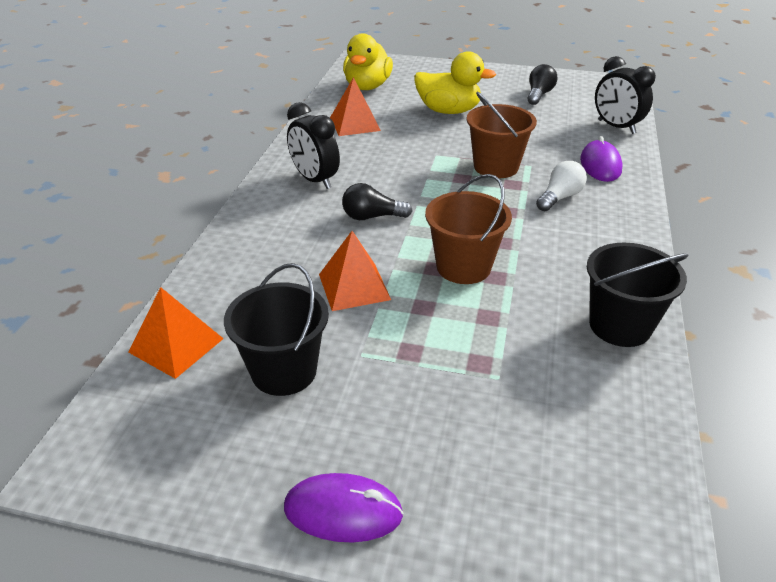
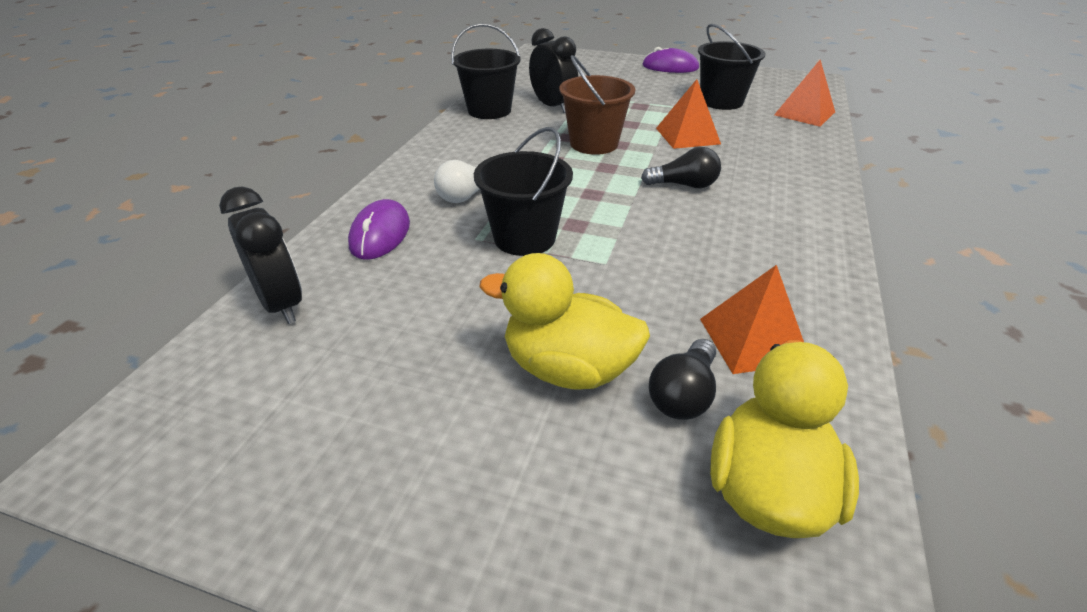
camera: 175 degrees left, 0 degrees up
black clock [287,102,340,189] -> black clock moved to [529,28,578,113]
brown bucket [466,92,537,178] -> black bucket [474,127,573,256]
black light bulb [528,64,557,105] -> black light bulb moved to [649,339,716,420]

